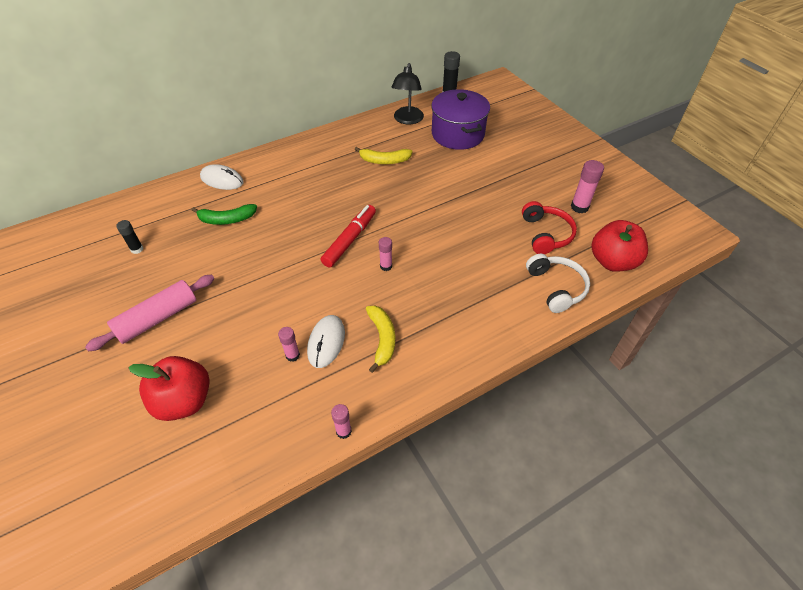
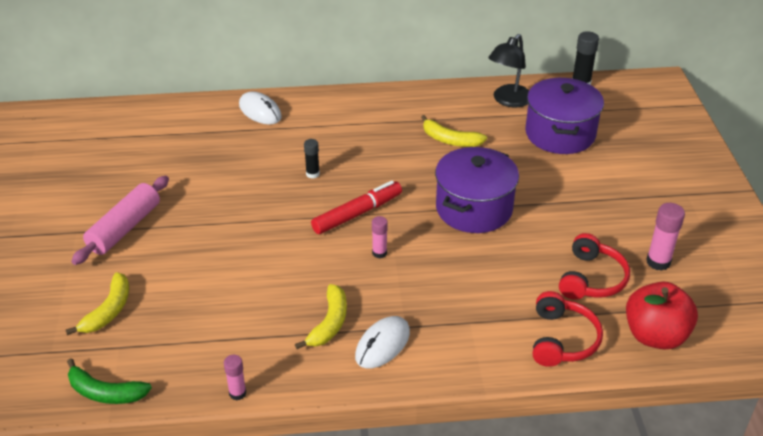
camera: 25 degrees right, 10 degrees down
pink rolling pin [85,275,214,352] -> pink rolling pin turned 45 degrees counterclockwise [71,176,169,265]
black glue stick [116,220,144,254] -> black glue stick moved to [304,139,320,179]
red apple [128,356,210,421] -> yellow banana [66,272,129,335]
green banana [192,204,257,225] -> green banana moved to [67,358,152,404]
pink glue stick [278,327,300,362] -> none
white mouse [307,315,345,368] -> white mouse moved to [355,316,410,368]
white headphones [526,254,590,313] -> red headphones [533,291,603,367]
none -> purple pot [435,147,519,233]

